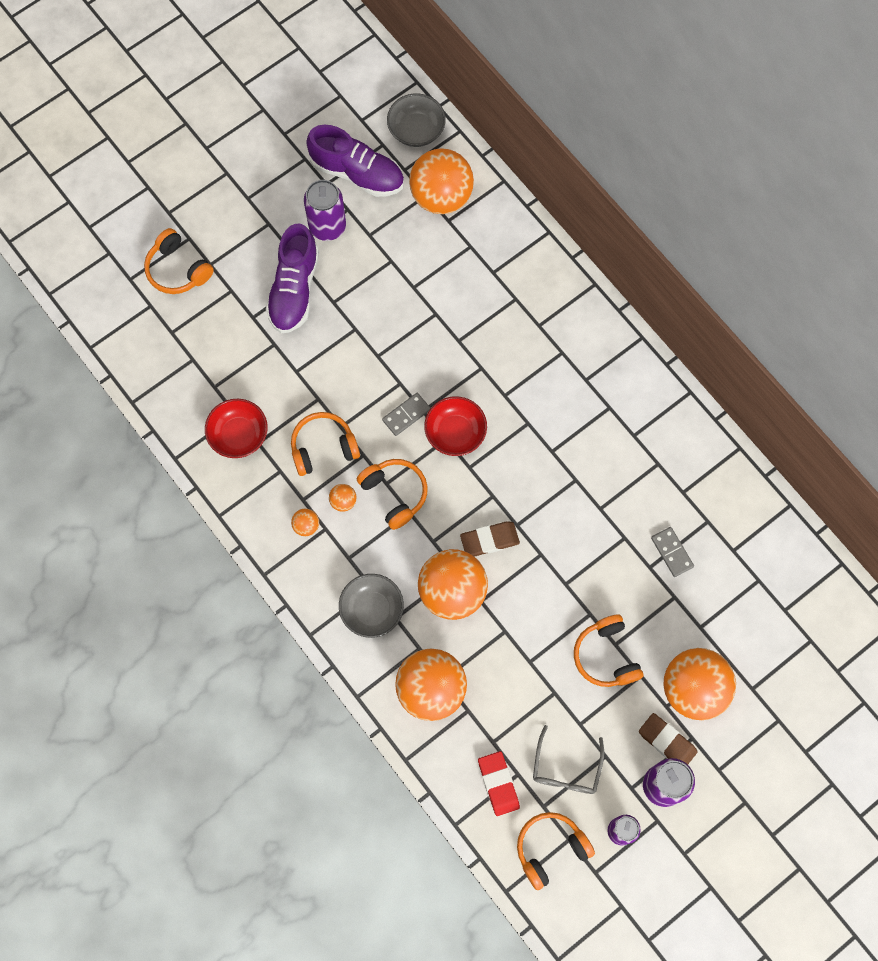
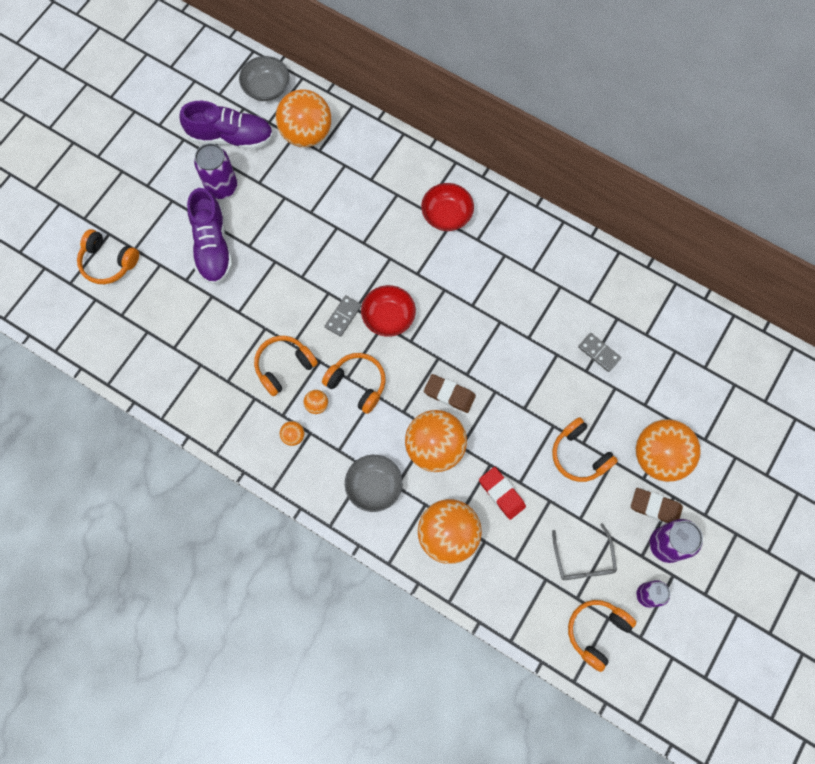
camera: 20 degrees left, 0 degrees up
red bowl [205,399,268,458] -> red bowl moved to [421,183,474,231]
brown eraser [460,521,520,557] -> brown eraser turned 60 degrees clockwise [424,374,476,413]
red eraser [478,751,520,816] -> red eraser moved to [479,467,526,520]

